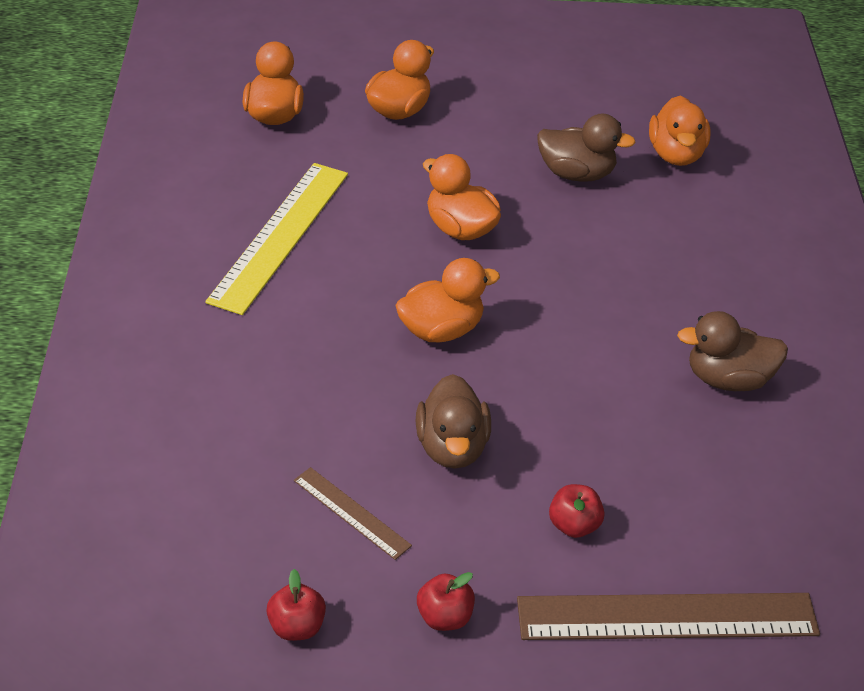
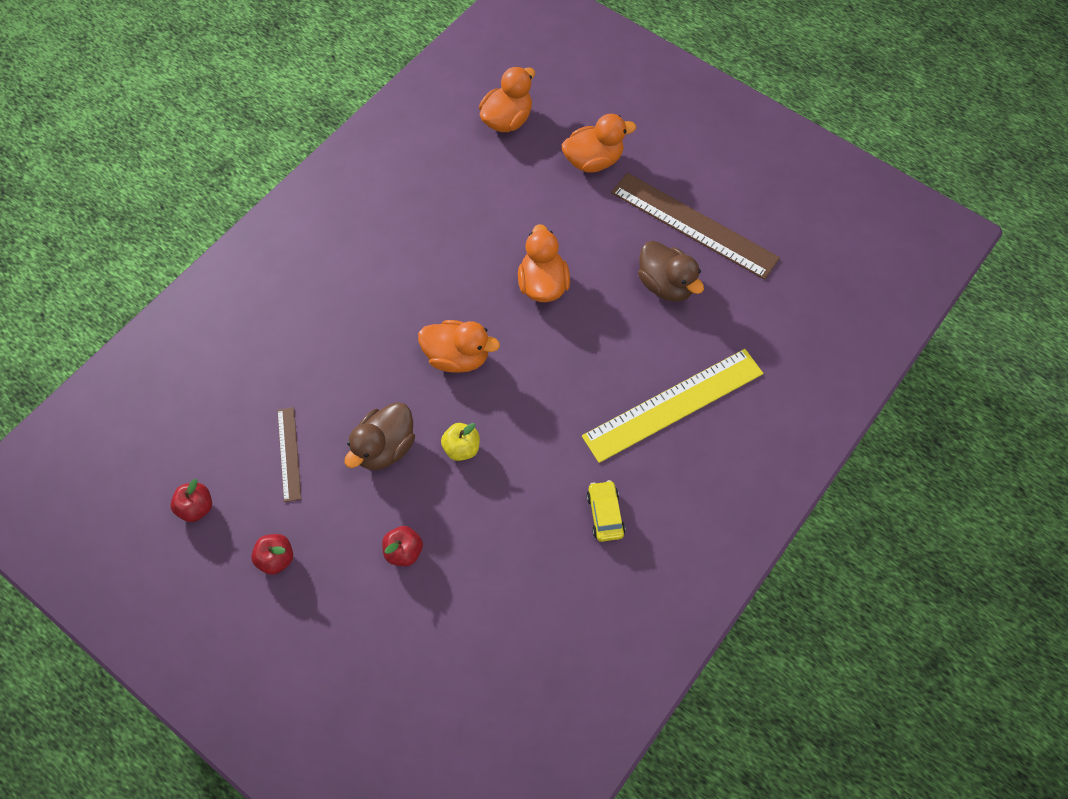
camera: 40 degrees right, 20 degrees up
yellow ruler [205,163,348,315] -> yellow ruler moved to [582,349,763,463]
brown ruler [517,593,820,640] -> brown ruler moved to [611,173,780,280]
orange duck [649,96,710,166] -> none
brown duck [677,311,788,391] -> yellow car [586,480,625,542]
none -> yellow apple [441,423,480,461]

